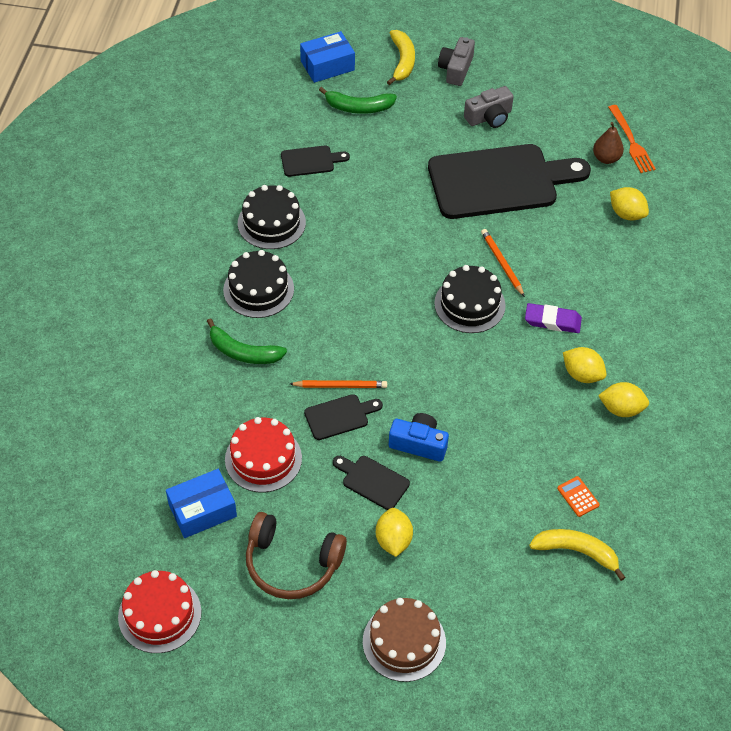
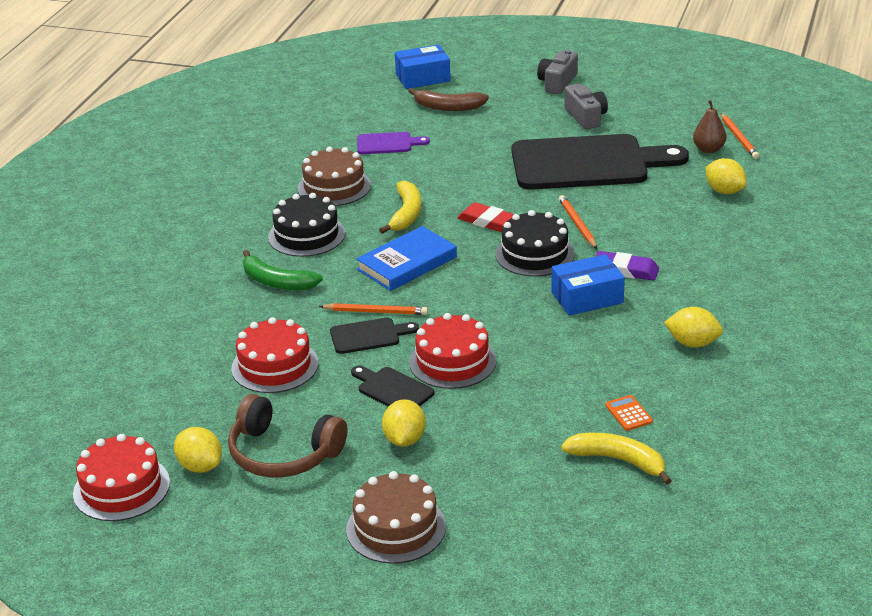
camera: 10 degrees right, 20 degrees down
blue box [166,469,237,538] -> blue box moved to [552,254,625,316]
black cake [238,185,306,249] -> brown cake [298,147,371,206]
black cutting board [281,146,350,177] -> purple cutting board [357,132,430,154]
green banana [319,87,397,114] -> brown banana [408,88,489,111]
yellow banana [387,30,415,85] -> yellow banana moved to [379,181,421,234]
blue camera [389,413,449,462] -> red cake [409,313,497,389]
grey camera [464,86,514,128] -> grey camera turned 90 degrees counterclockwise [564,83,608,129]
yellow lemon [563,347,607,383] -> yellow lemon moved to [174,427,222,473]
orange fork [608,105,656,173] -> orange pencil [721,113,759,159]
none -> blue book [356,226,457,291]
none -> red eraser [457,202,514,232]

